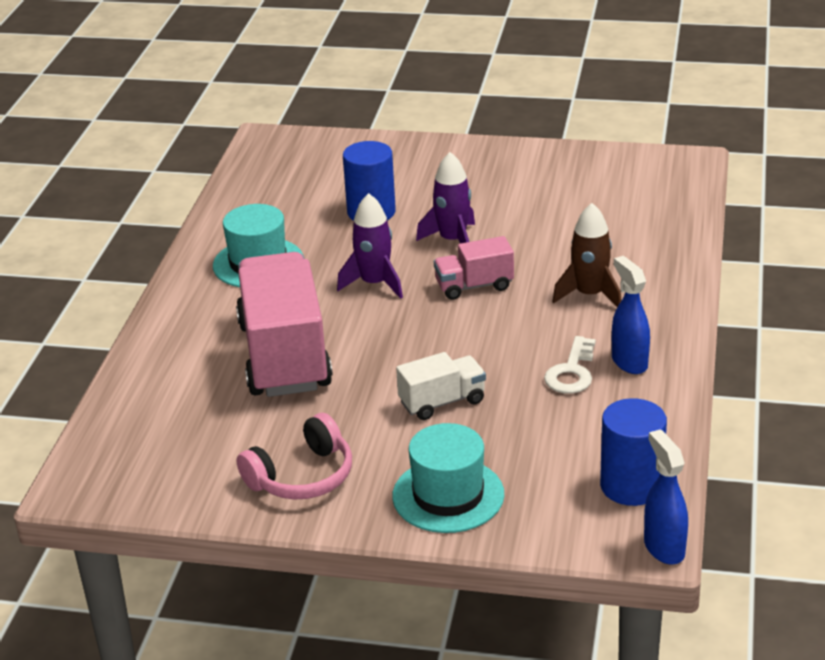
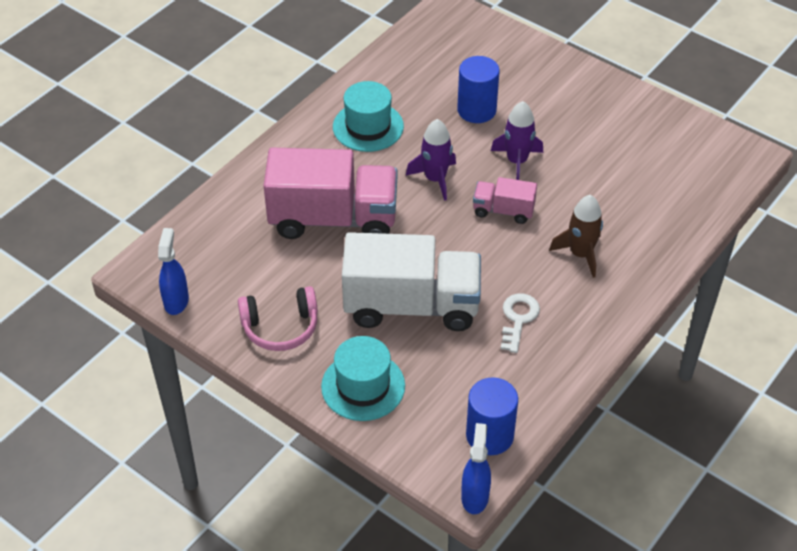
camera: 25 degrees right, 15 degrees up
pink truck [236,252,333,397] -> pink truck turned 75 degrees clockwise [263,148,397,239]
white truck [396,352,486,420] -> white truck [342,232,481,331], size x2.09
white key [544,336,596,394] -> white key turned 150 degrees clockwise [501,294,540,353]
blue spray bottle [612,256,650,374] -> blue spray bottle moved to [158,228,189,315]

